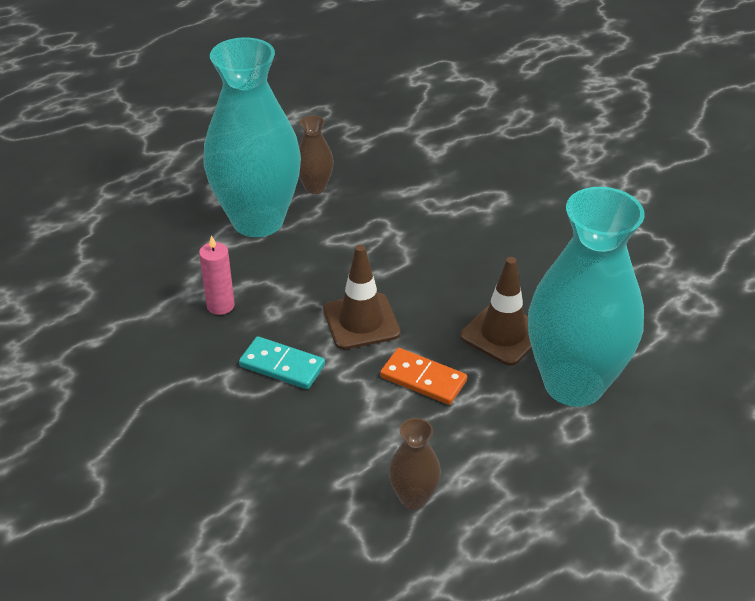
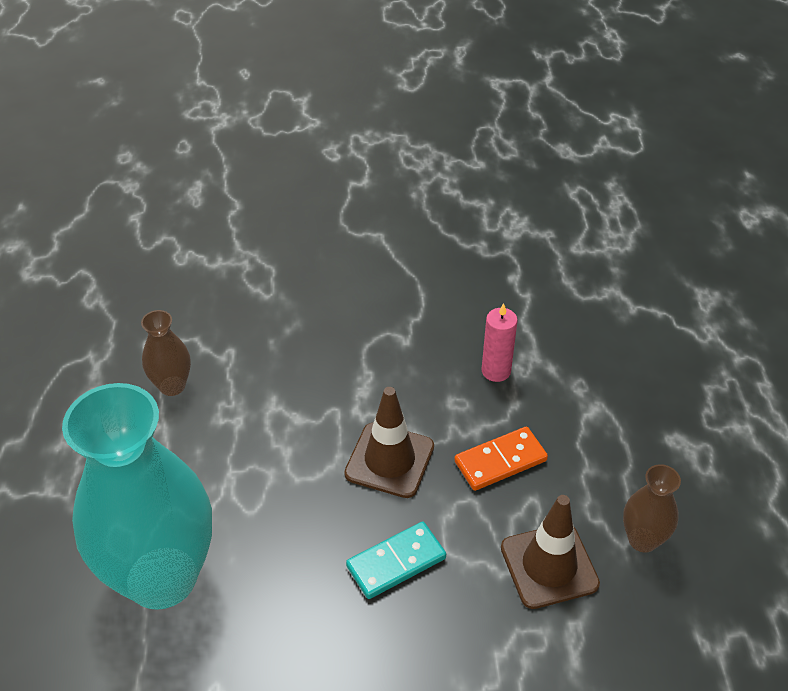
camera: 125 degrees right, 5 degrees up
turquoise vase [203,37,301,237] -> none
turquoise domino [239,336,325,389] -> turquoise domino moved to [346,521,446,599]
orange domino [380,348,467,405] -> orange domino moved to [454,427,548,491]
brown traffic cone [460,257,532,366] -> brown traffic cone moved to [501,495,600,609]

